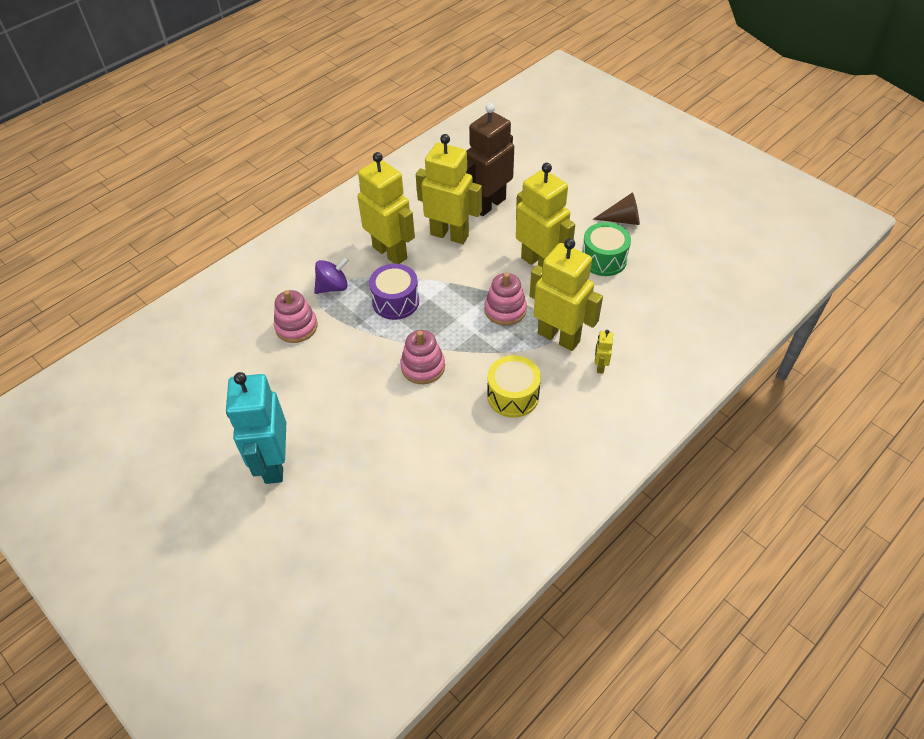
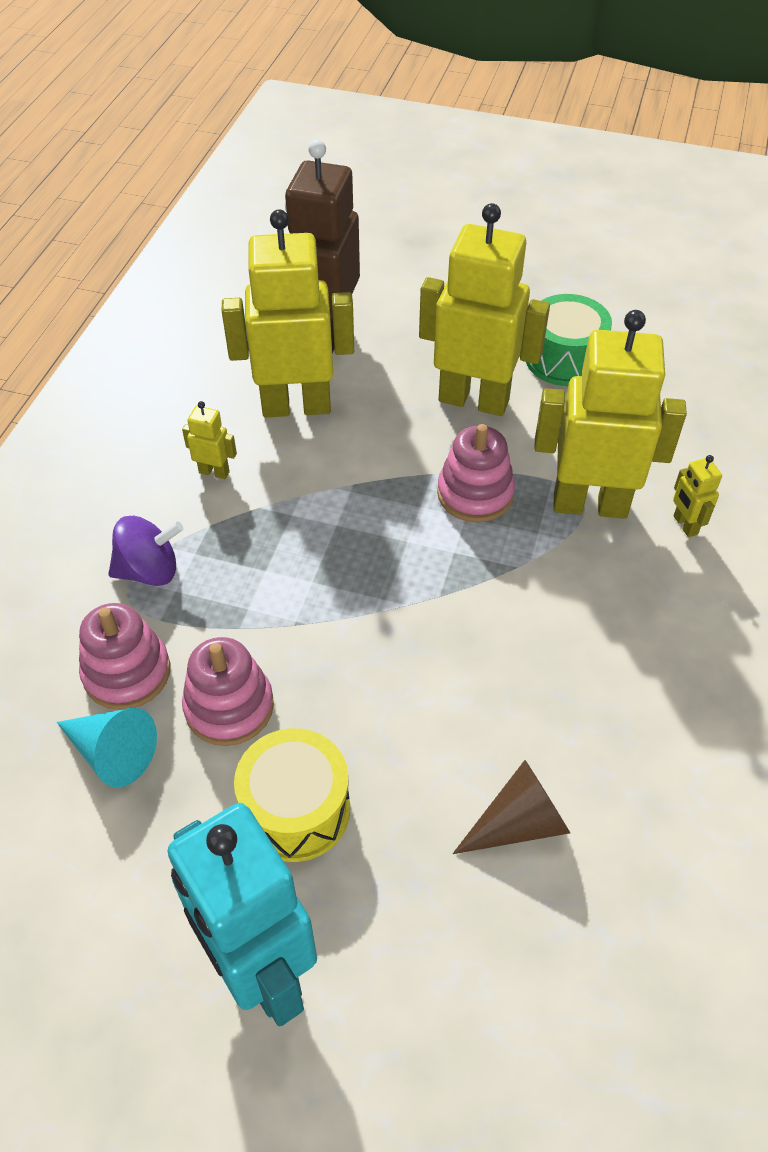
camera: 30 degrees left, 0 degrees up
purple spinning top [314,257,349,294] -> purple spinning top turned 45 degrees clockwise [109,516,183,586]
yellow robot [358,152,415,264] -> yellow robot [182,401,237,479], size x0.41
purple drum [369,264,419,320] -> none
pink stacking toy [400,330,445,384] -> pink stacking toy moved to [182,637,274,746]
yellow drum [487,355,541,418] -> yellow drum moved to [234,728,350,862]
brown cone [593,192,640,225] -> brown cone moved to [453,760,570,854]
none -> turquoise cone [57,708,157,788]

